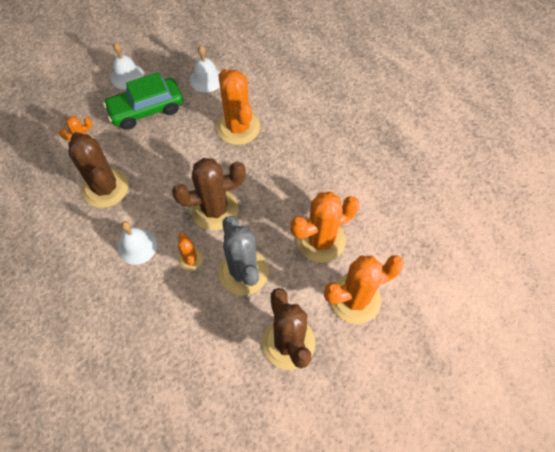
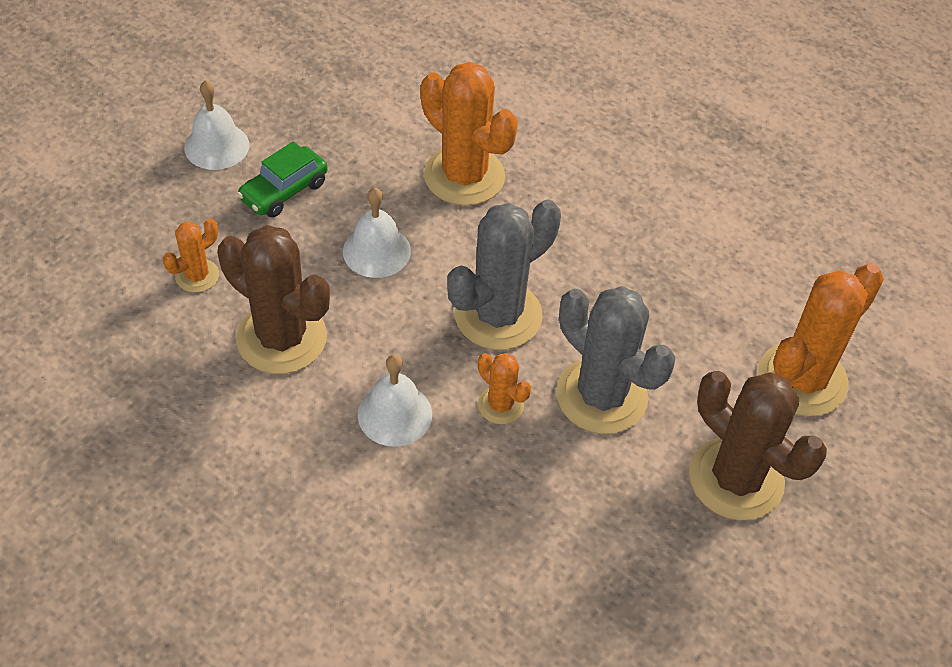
camera: 25 degrees left, 10 degrees down
green car [103,72,183,130] -> green car [237,142,328,218], size x0.65
brown cactus [172,158,246,231] -> grey cactus [447,200,561,350]
white bell [190,46,220,93] -> white bell moved to [343,188,411,278]
orange cactus [290,192,359,263] -> none

